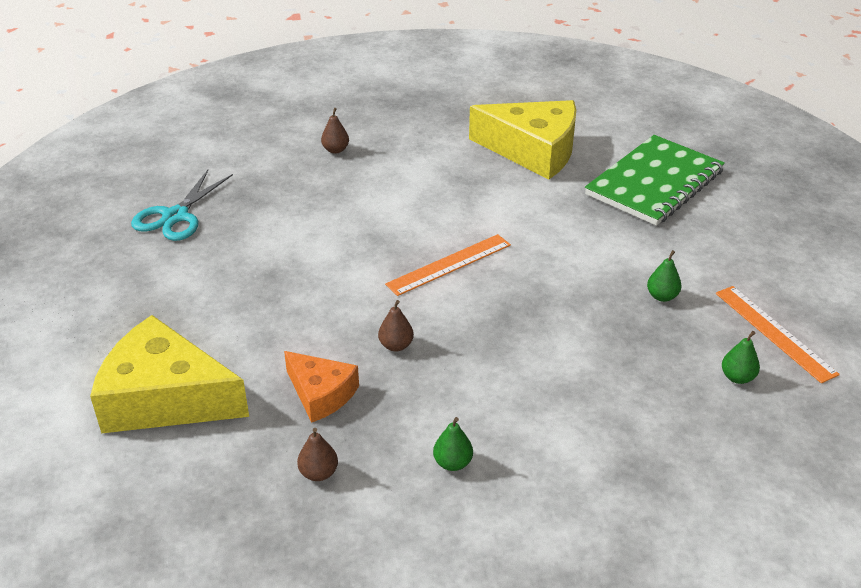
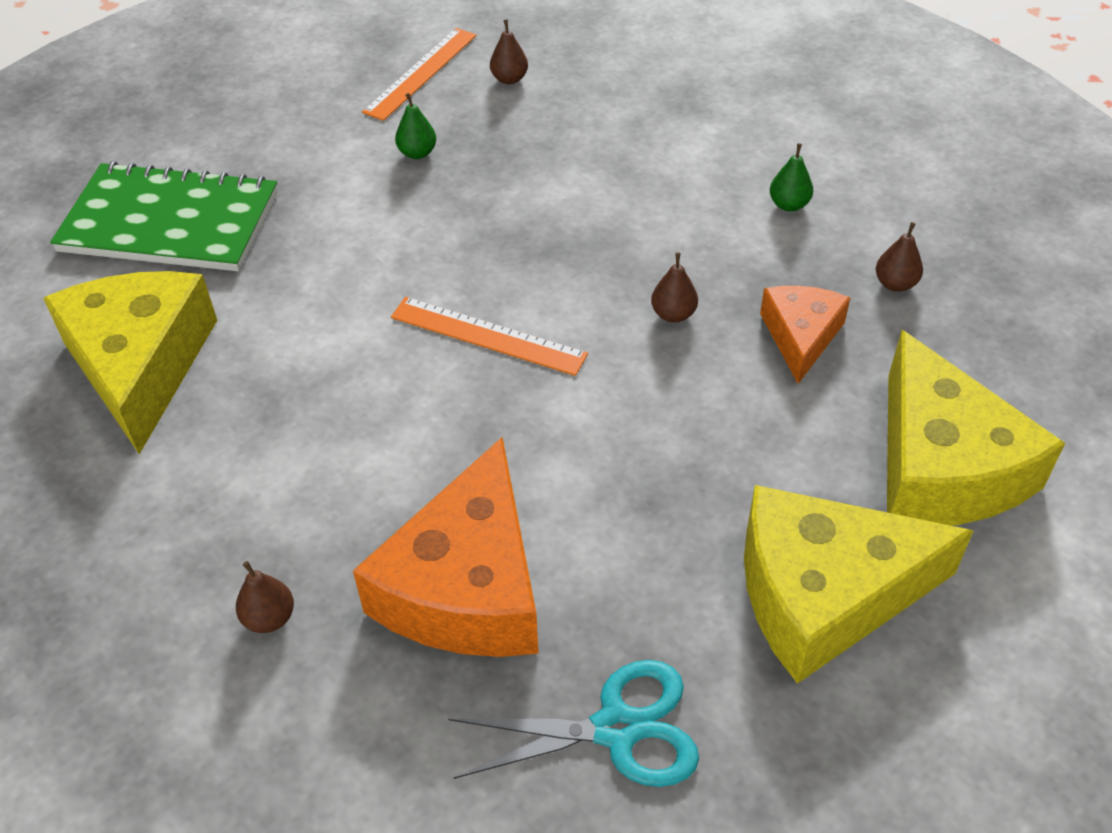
camera: 120 degrees left, 10 degrees up
green pear [722,331,760,384] -> brown pear [490,19,528,84]
none -> orange cheese [353,437,539,657]
none -> yellow cheese [744,485,974,684]

